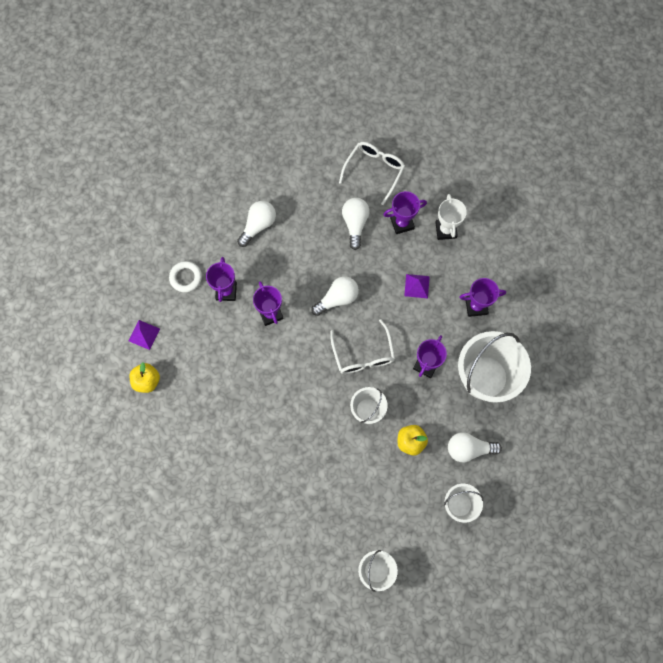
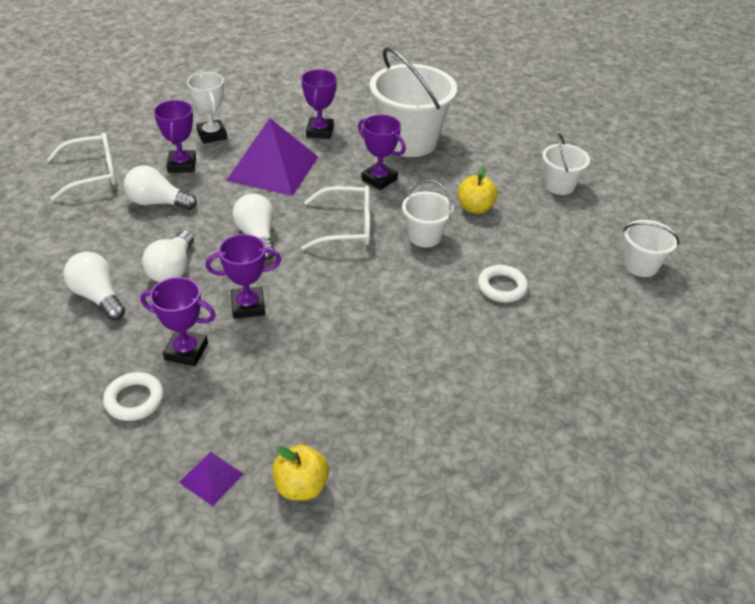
camera: 80 degrees left, 30 degrees down
white glasses [339,142,405,205] -> white glasses turned 120 degrees clockwise [47,133,117,201]
purple pyramid [404,274,430,299] -> purple pyramid [226,118,318,196], size x2.26
white trophy [435,194,467,240] -> white trophy turned 60 degrees clockwise [187,72,227,144]
white light bulb [448,432,502,462] -> white light bulb moved to [142,230,194,282]
none -> white ring [478,265,528,302]

